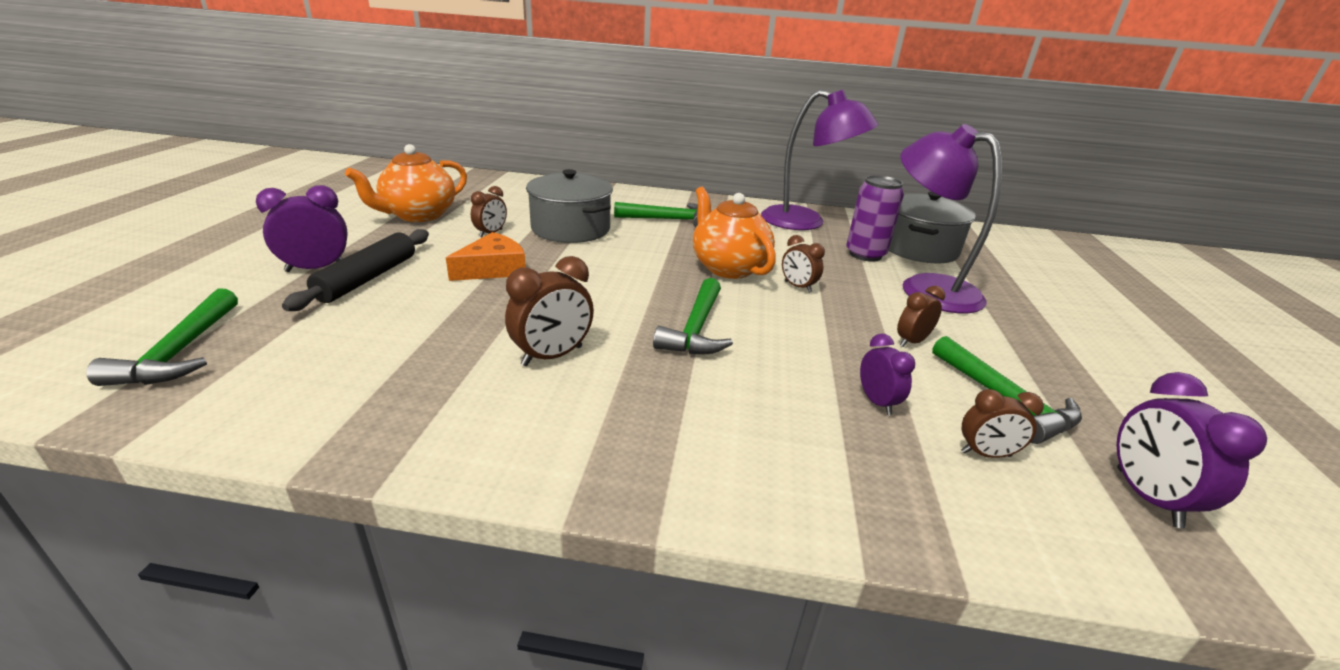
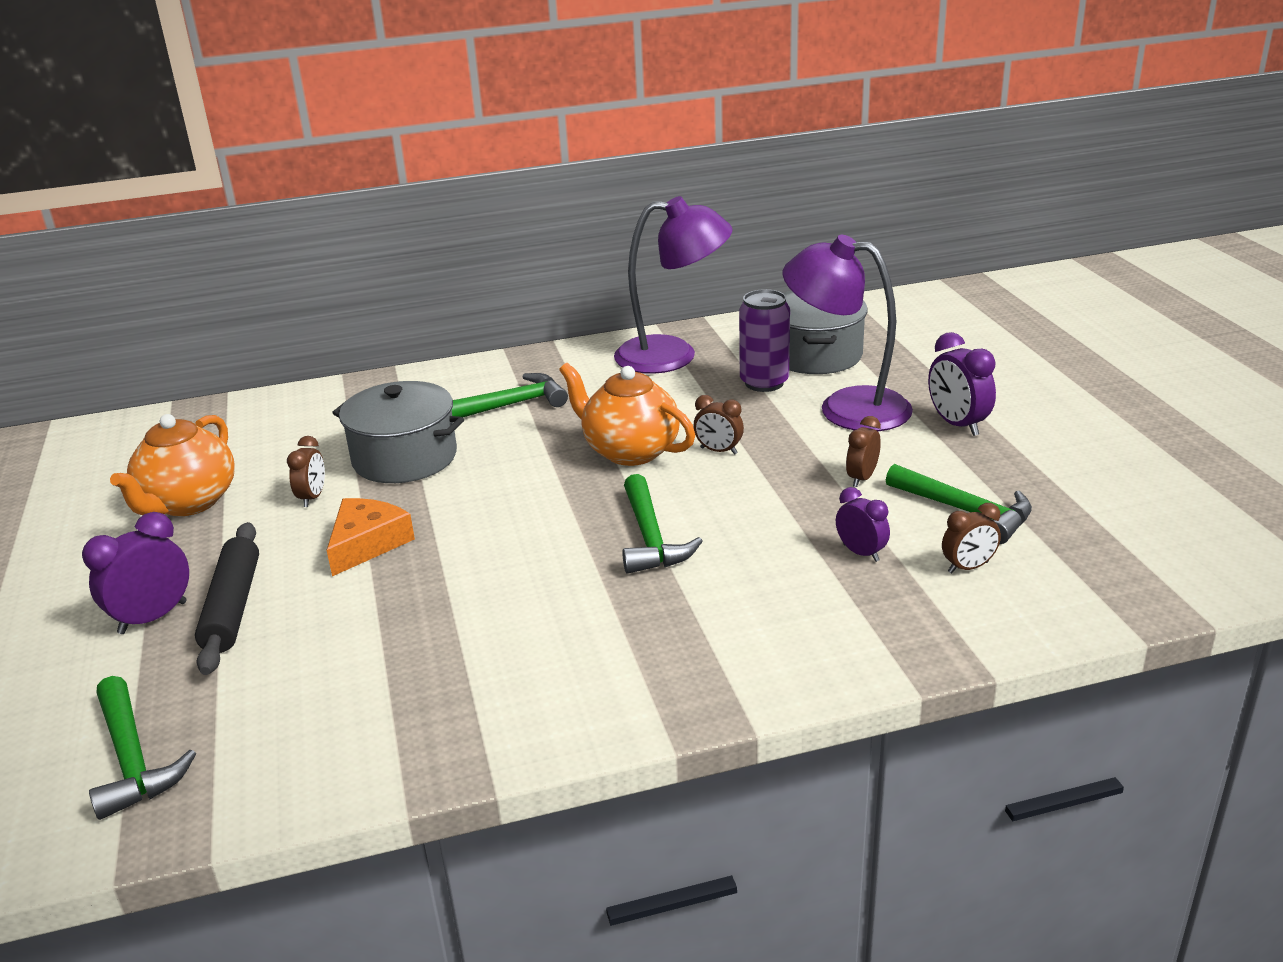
camera: 20 degrees left, 0 degrees up
brown clock [505,256,594,366] -> none
purple clock [1117,372,1267,528] -> purple clock moved to [928,332,996,436]

